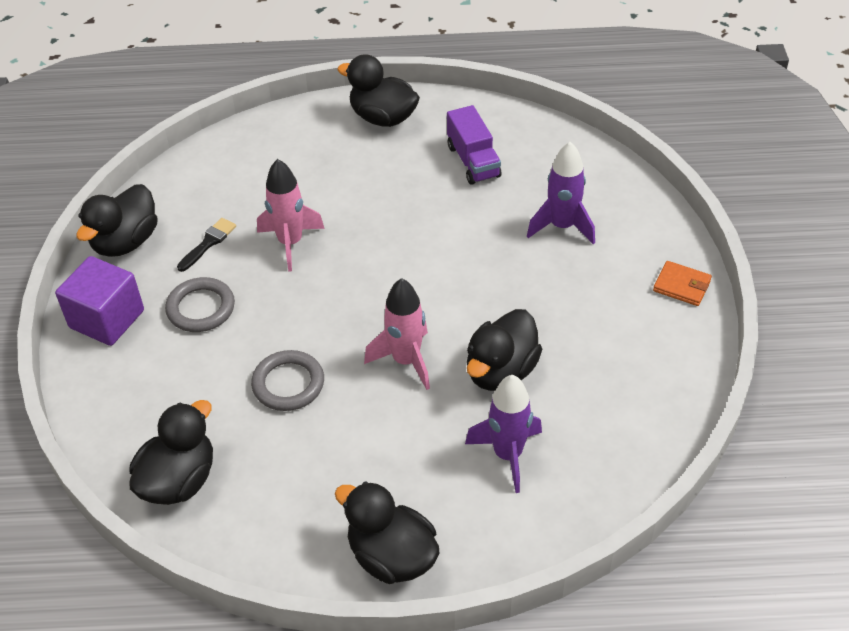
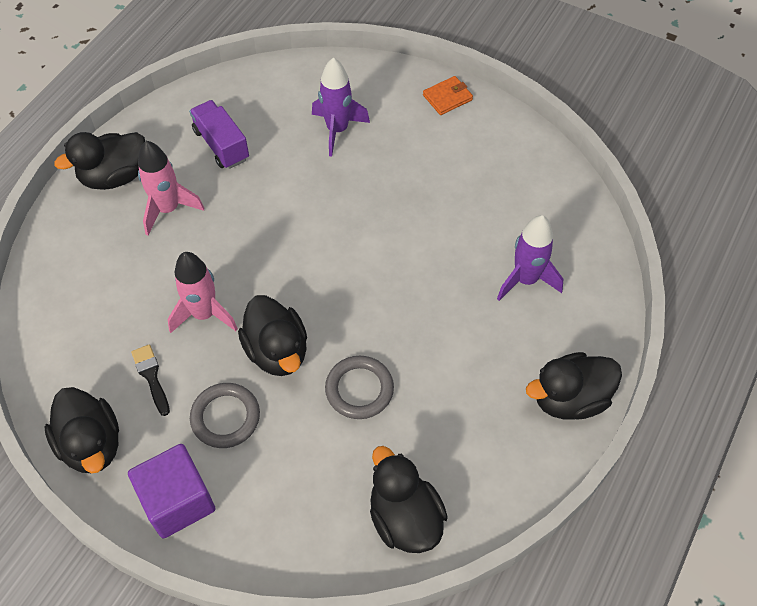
camera: 60 degrees left, 10 degrees up
pink rocket [364,278,430,390] -> pink rocket moved to [138,141,204,235]
purple truck [447,105,501,185] -> purple truck turned 135 degrees counterclockwise [189,100,249,169]
black duck [467,309,542,391] -> black duck moved to [238,295,307,376]

